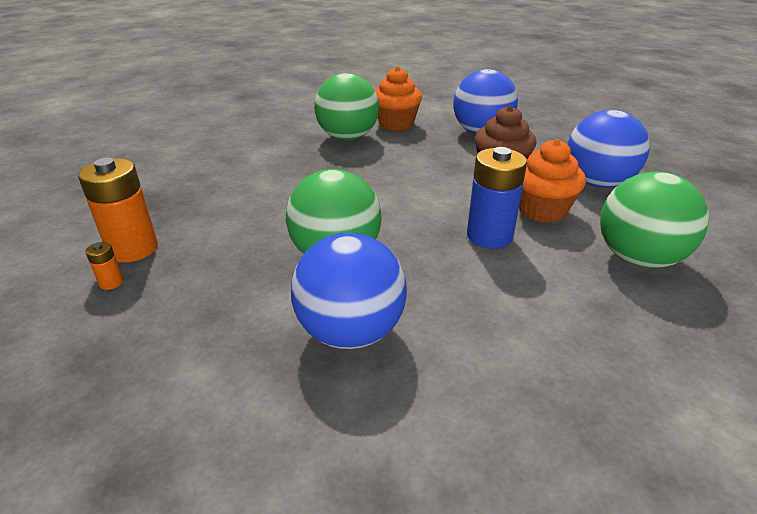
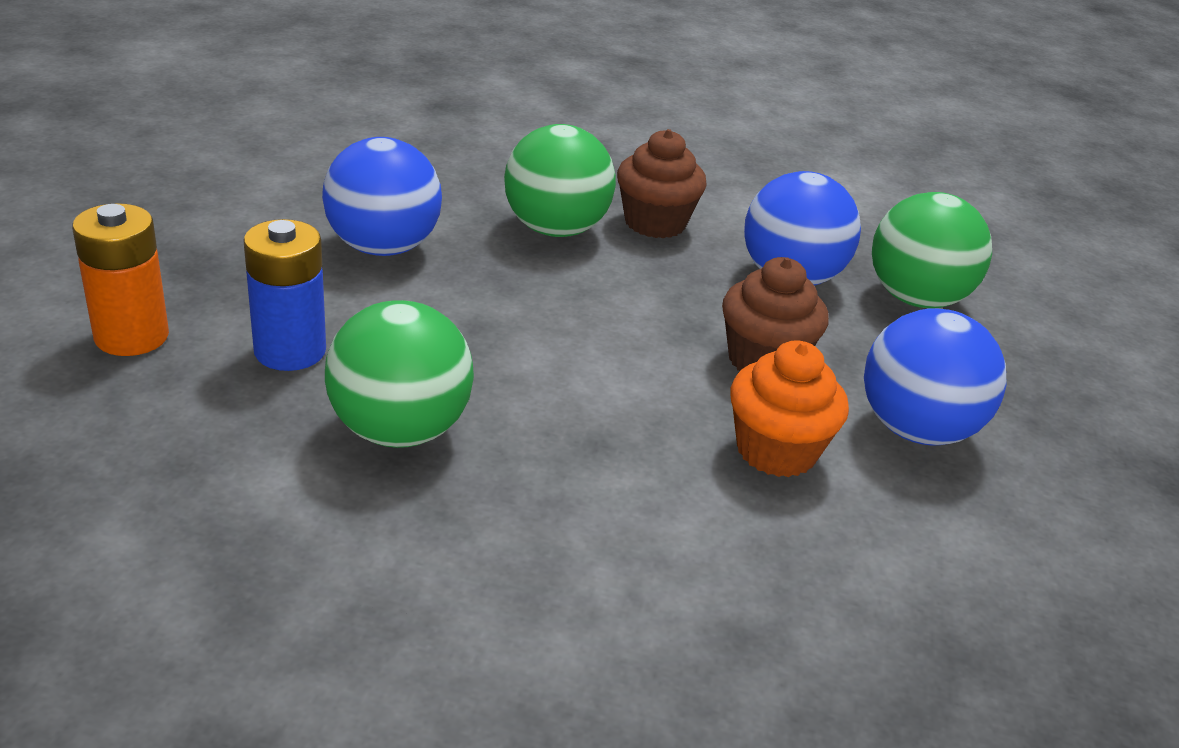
camera: 15 degrees right, 0 degrees up
orange battery [86,242,123,290] -> none
blue ball [291,233,407,349] -> blue ball moved to [322,137,442,256]
orange cupcake [375,66,422,131] -> brown cupcake [617,129,707,238]
blue battery [467,147,527,249] -> blue battery moved to [243,219,326,371]
green ball [600,172,709,268] -> green ball moved to [872,192,992,308]

